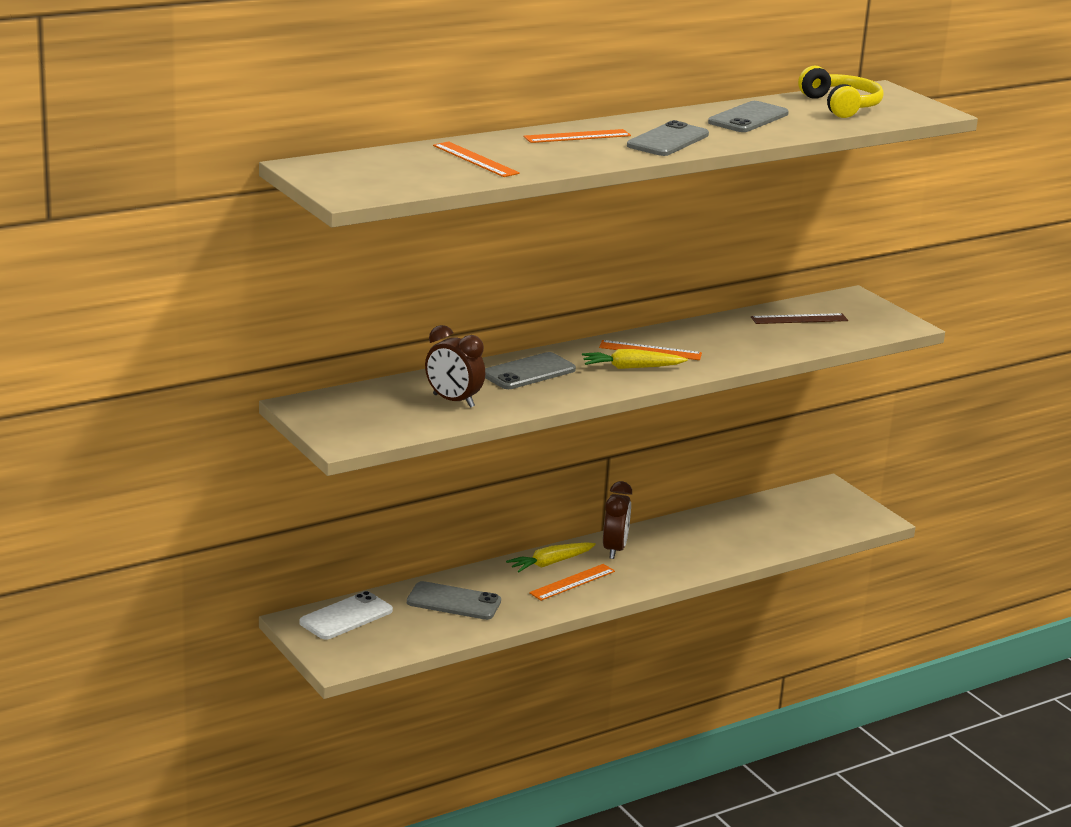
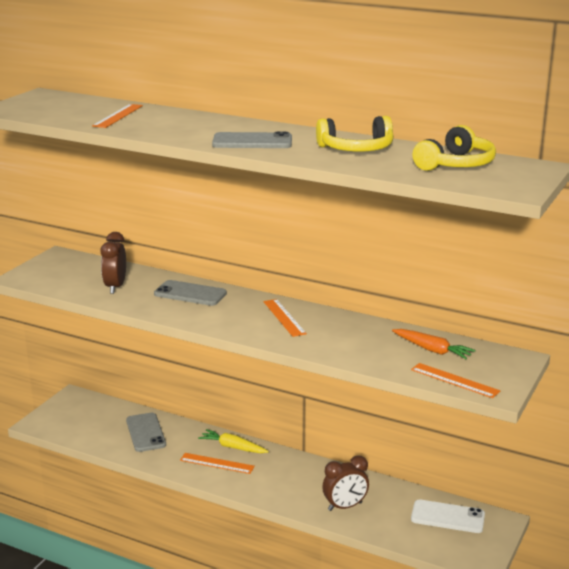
camera: 60 degrees right, 0 degrees up
white phone [299,591,393,640] -> white phone moved to [411,499,485,533]
orange ruler [523,129,631,143] -> orange ruler moved to [411,363,500,398]
yellow carrot [582,349,688,369] -> none
brown clock [603,481,632,559] -> brown clock moved to [322,456,369,511]
grey phone [708,101,789,132] -> yellow headphones [316,116,394,152]
brown ruler [751,313,848,324] -> orange carrot [392,329,475,359]

